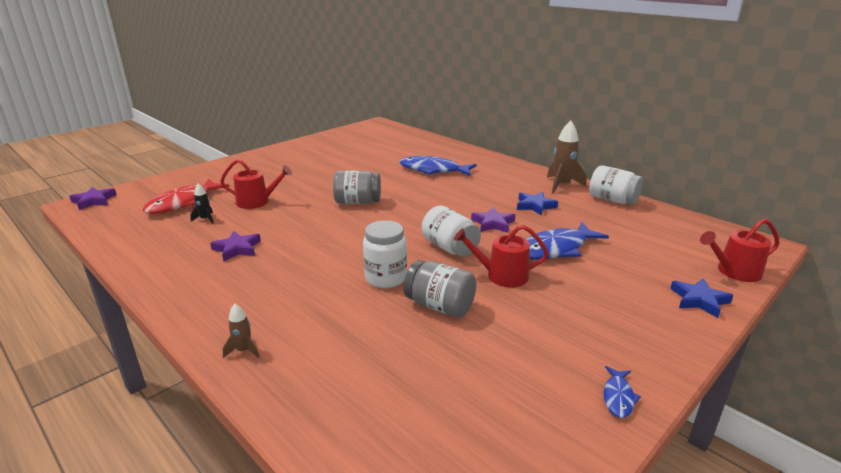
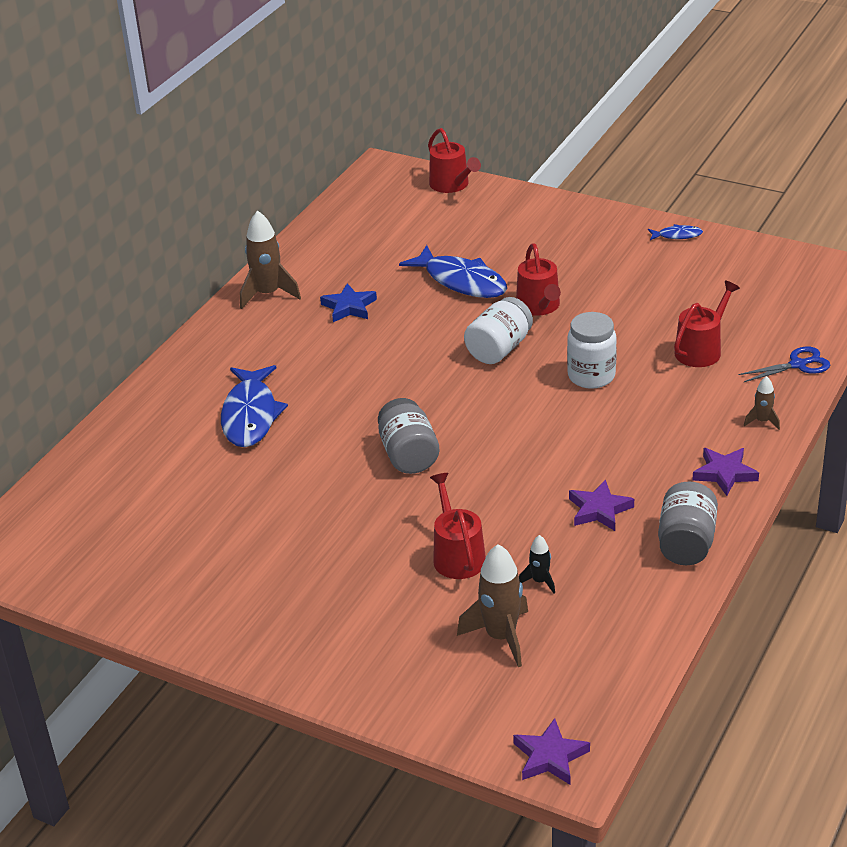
camera: 105 degrees left, 10 degrees up
red fish [143,179,230,214] -> brown rocket [457,544,528,667]
grey jar [404,260,476,318] -> grey jar moved to [658,482,718,565]
purple star [471,207,515,233] -> purple star moved to [693,448,759,496]
white jar [589,165,643,205] -> none
blue star [670,278,733,318] -> none
none -> red watering can [674,281,740,367]
none -> blue scissors [739,347,830,382]

